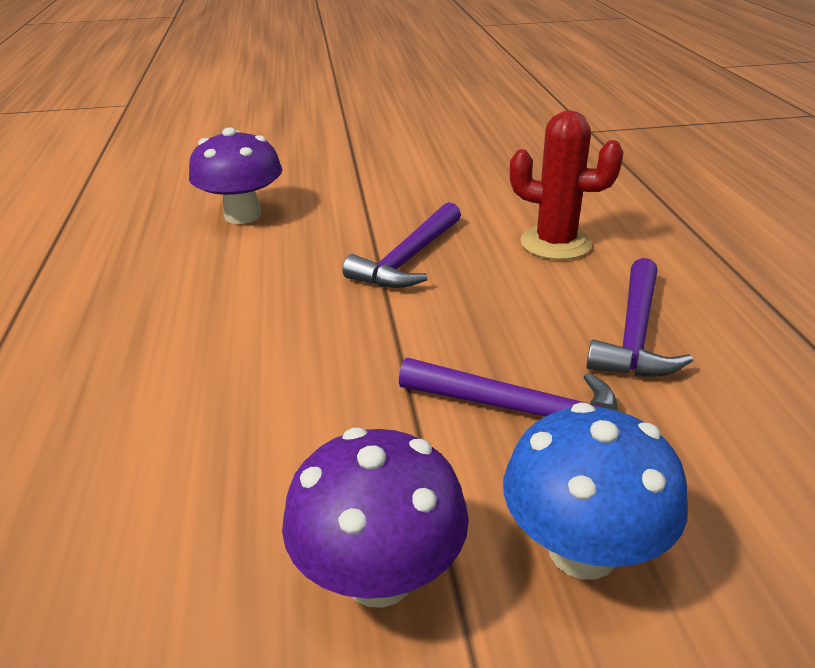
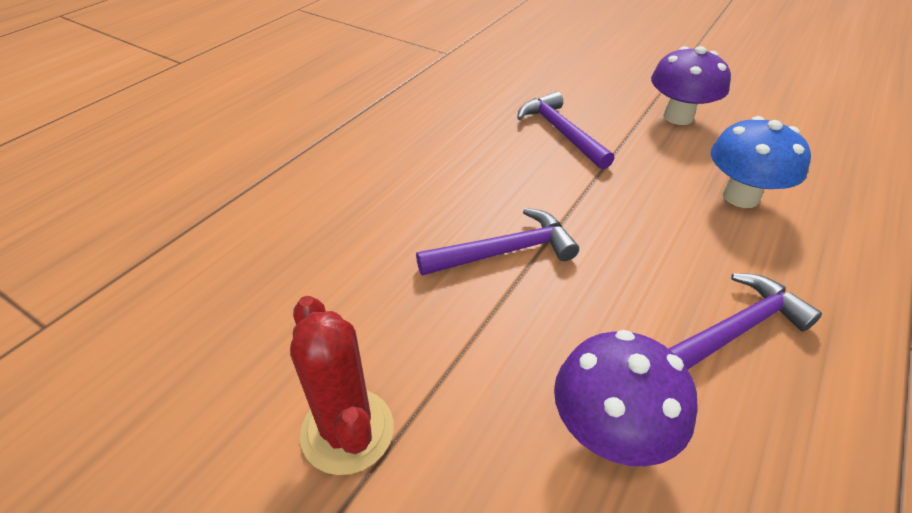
camera: 140 degrees left, 10 degrees up
blue mushroom [503,402,688,580] -> blue mushroom moved to [711,116,811,208]
red cactus [510,111,624,260] -> red cactus moved to [290,296,394,475]
purple hammer [586,258,693,377] -> purple hammer moved to [669,273,822,370]

